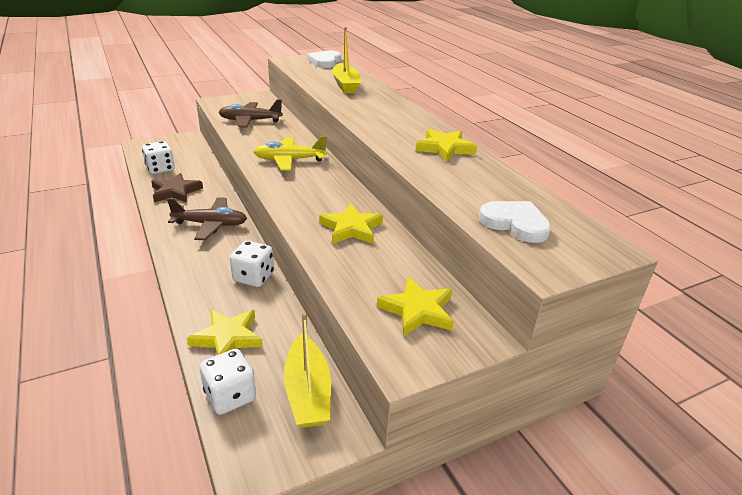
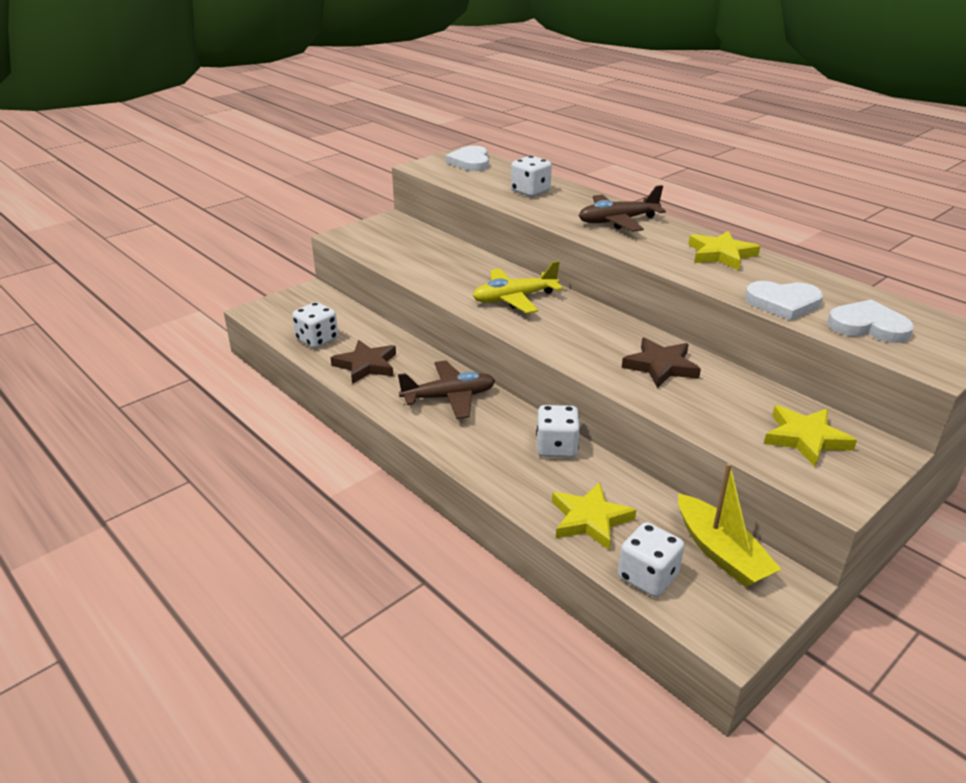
camera: 15 degrees left, 0 degrees up
brown plane [219,99,283,128] -> brown plane moved to [579,185,666,232]
yellow star [319,203,383,244] -> brown star [622,338,701,388]
yellow boat [332,27,360,93] -> white dice [511,156,552,197]
none -> white heart [745,281,823,321]

